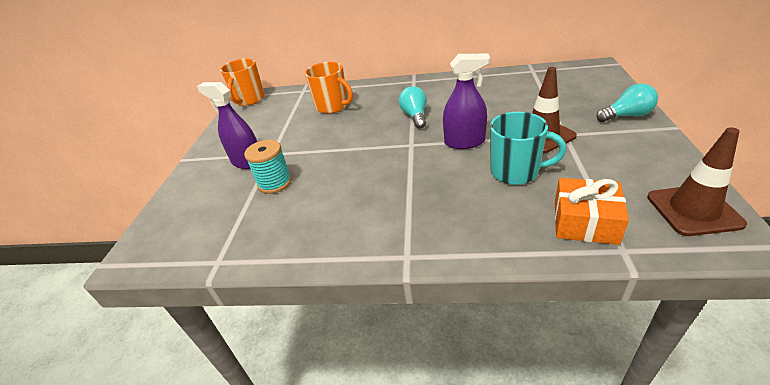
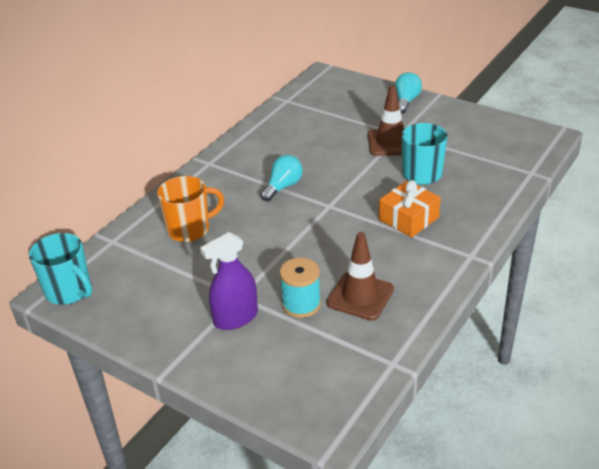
camera: 65 degrees left, 0 degrees up
orange mug [220,59,265,106] -> turquoise mug [29,233,92,305]
turquoise light bulb [399,86,427,129] -> turquoise light bulb turned 105 degrees clockwise [261,155,303,201]
purple spray bottle [443,54,490,149] -> none
orange gift [555,178,629,245] -> orange gift moved to [379,180,441,238]
brown traffic cone [647,127,747,236] -> brown traffic cone moved to [327,232,394,321]

